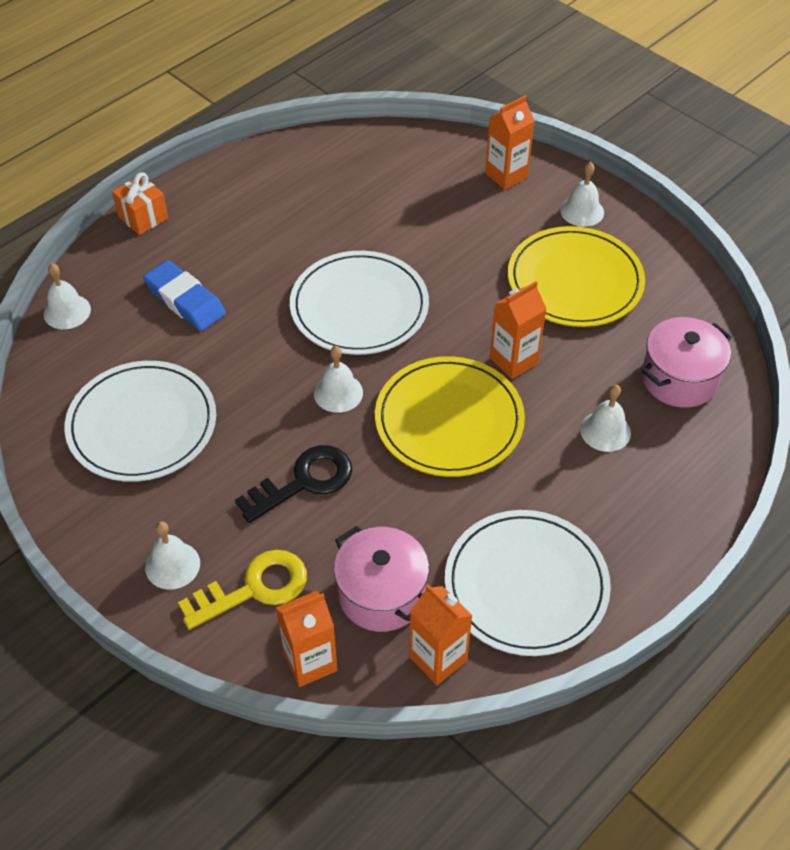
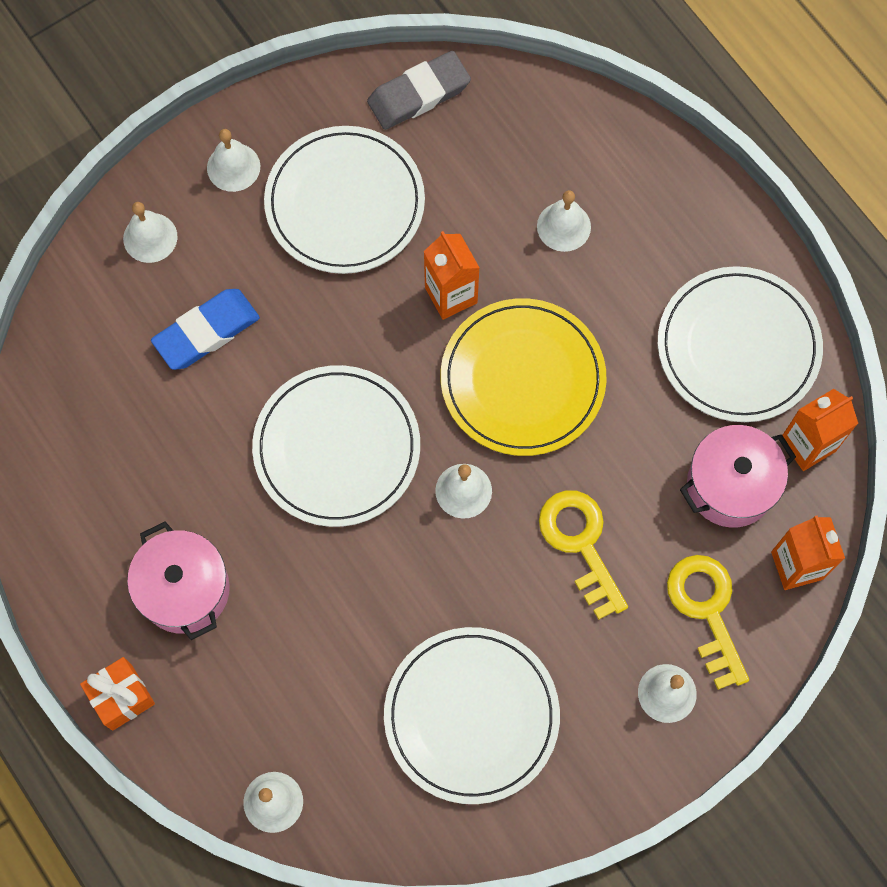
camera: 80 degrees left, 20 degrees up
blue eraser [143,260,226,331] -> blue eraser moved to [151,289,260,370]
black key [235,445,352,523] -> yellow key [539,490,628,620]
orange carton [485,95,535,190] -> white bell [123,202,177,263]
yellow plate [508,226,645,327] -> white plate [264,126,425,274]
pink pot [642,317,732,408] -> pink pot moved to [127,521,230,640]
none -> grey eraser [367,51,471,130]

